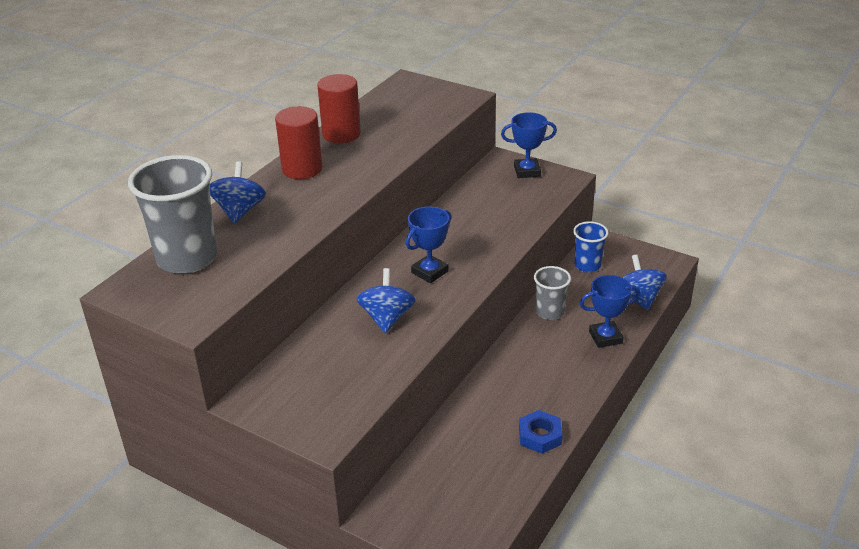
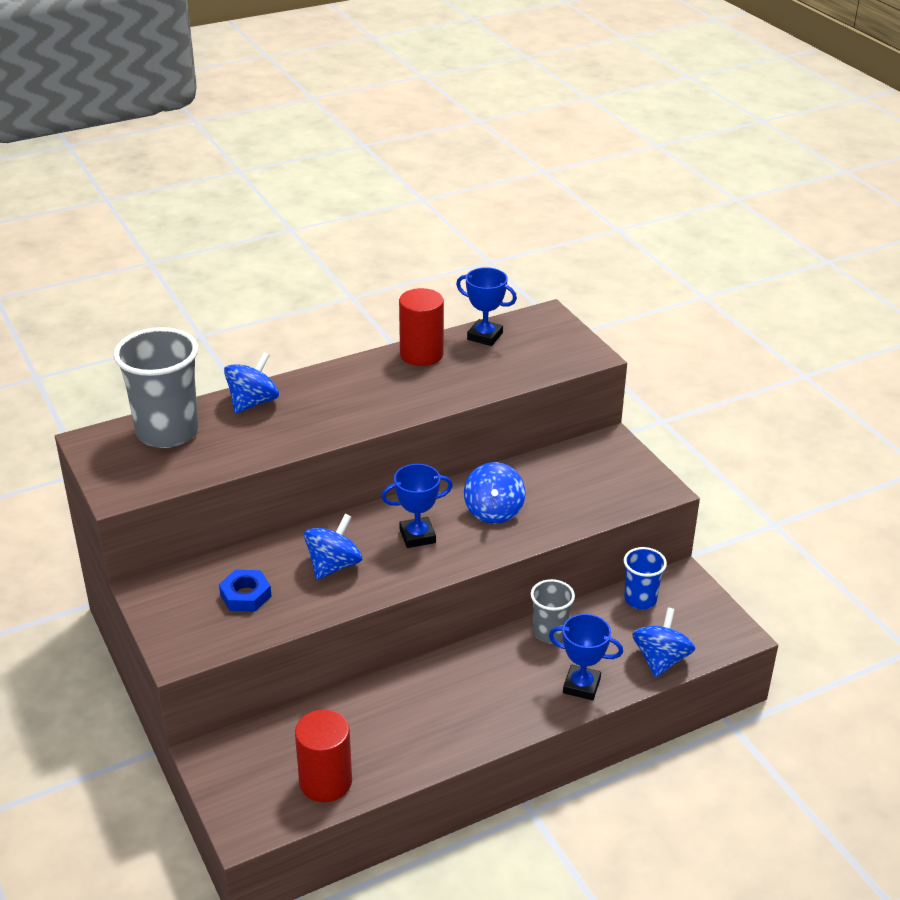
camera: 30 degrees right, 0 degrees up
red cylinder [275,106,323,179] -> red cylinder moved to [295,709,352,802]
blue trophy [501,112,557,178] -> blue trophy moved to [456,267,517,346]
blue nut [519,410,563,454] -> blue nut moved to [219,570,271,612]
none -> blue spinning top [464,462,525,524]

